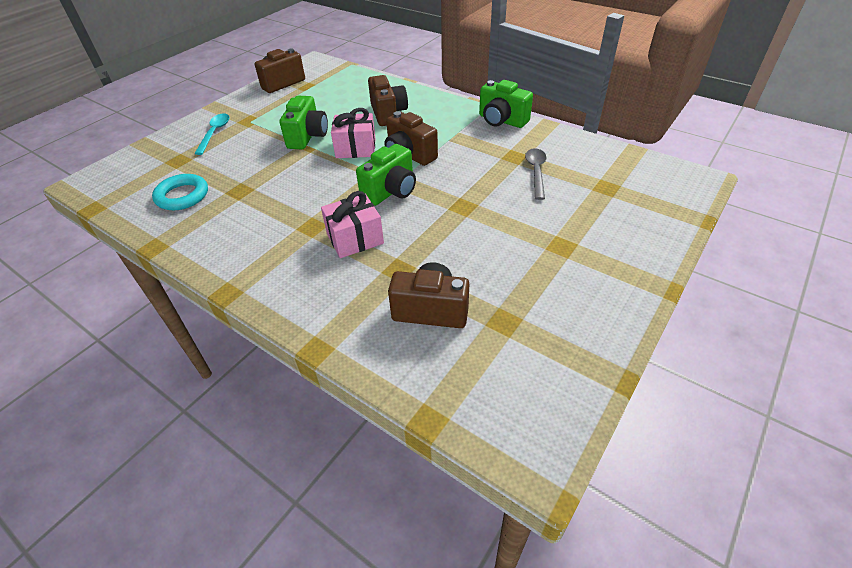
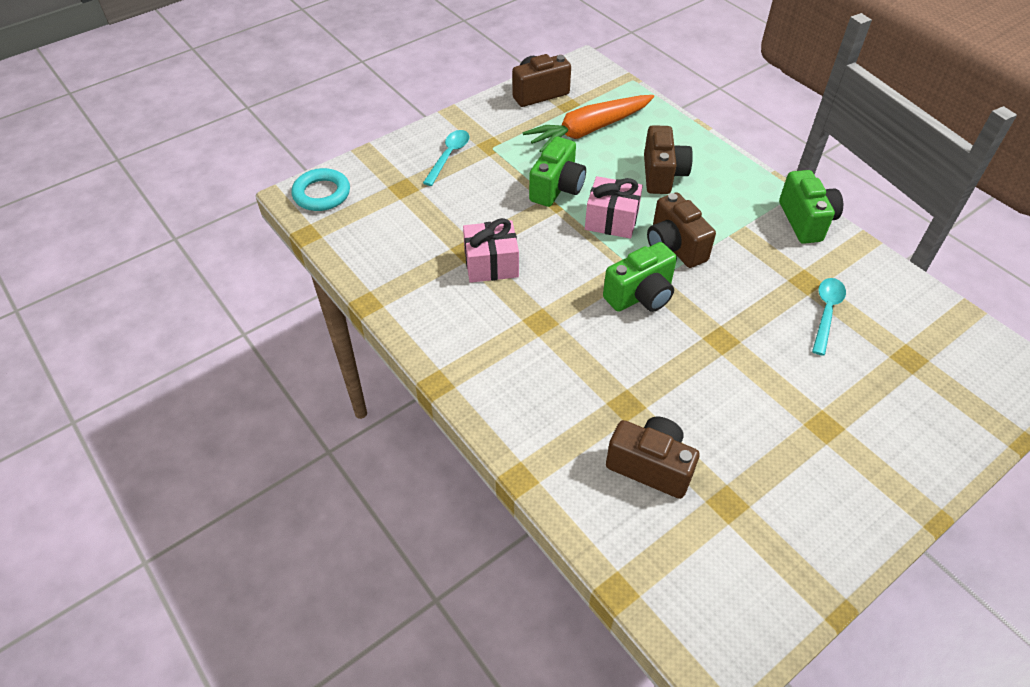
camera: 15 degrees right, 5 degrees up
turquoise ring [152,174,208,210] -> turquoise ring moved to [292,168,350,211]
pink gift [321,191,384,258] -> pink gift moved to [463,218,519,283]
green camera [479,80,533,128] -> green camera turned 150 degrees counterclockwise [779,170,843,244]
grey spoon [525,148,546,200] -> turquoise spoon [812,278,846,356]
none -> orange carrot [523,95,654,153]

